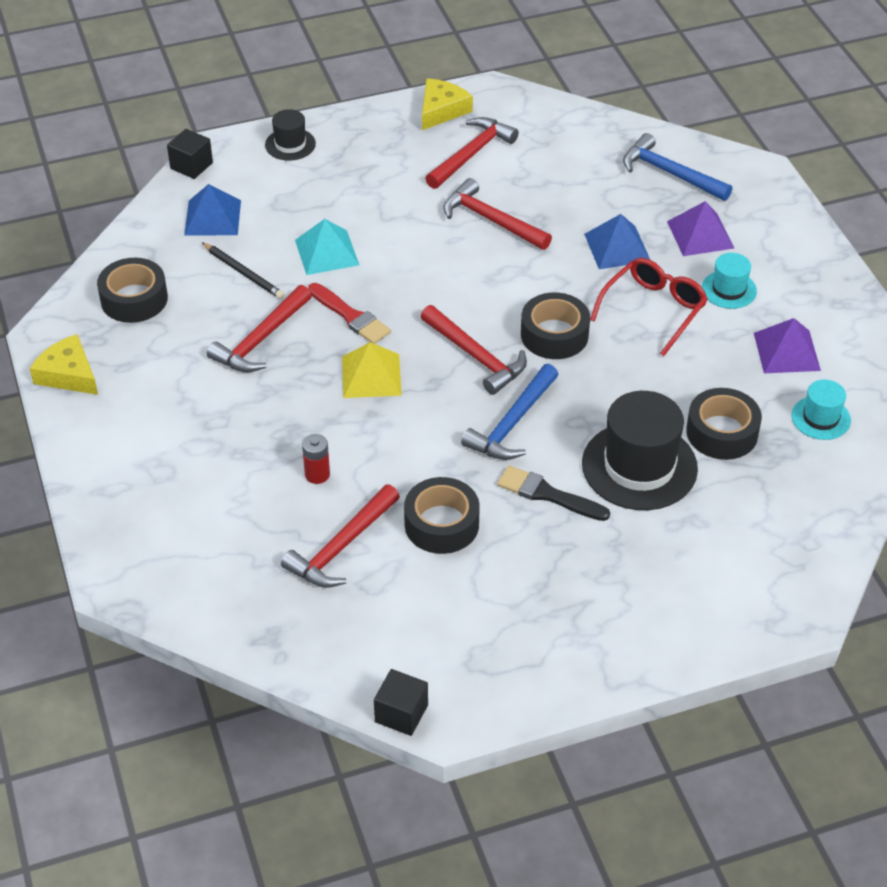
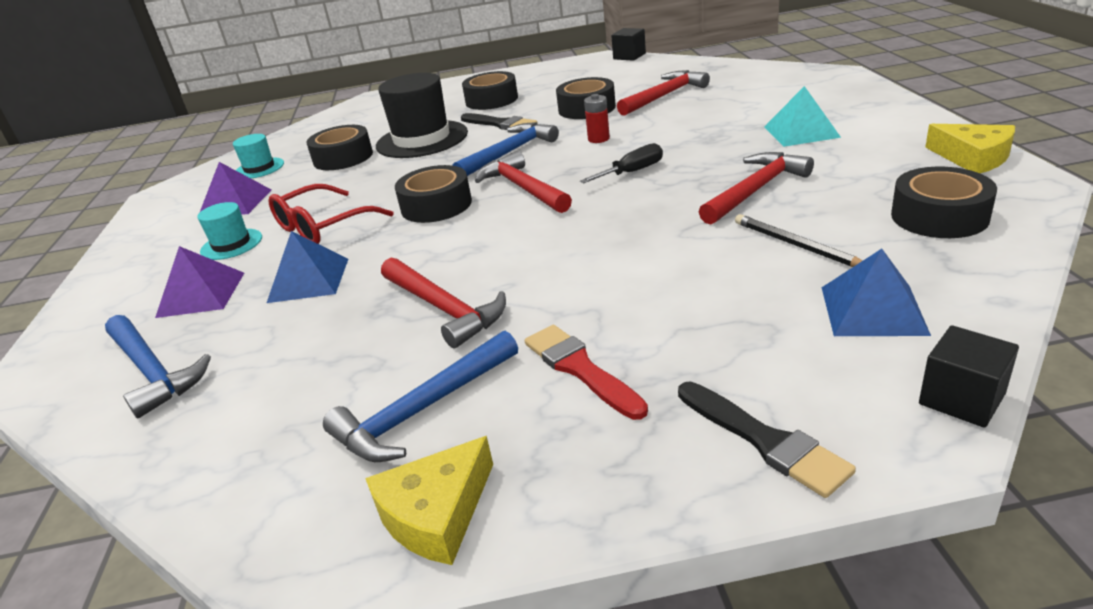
camera: 165 degrees left, 15 degrees down
black hat [265,109,316,161] -> black brush [678,382,856,498]
turquoise pyramid [295,219,359,275] -> turquoise pyramid moved to [764,86,841,147]
red battery [302,434,330,484] -> red battery moved to [584,94,610,143]
red brush [308,283,391,344] -> red brush moved to [525,325,648,420]
yellow pyramid [342,342,402,398] -> black screwdriver [580,143,663,183]
red hammer [425,117,519,189] -> blue hammer [323,330,518,462]
none -> black tape [462,71,518,110]

